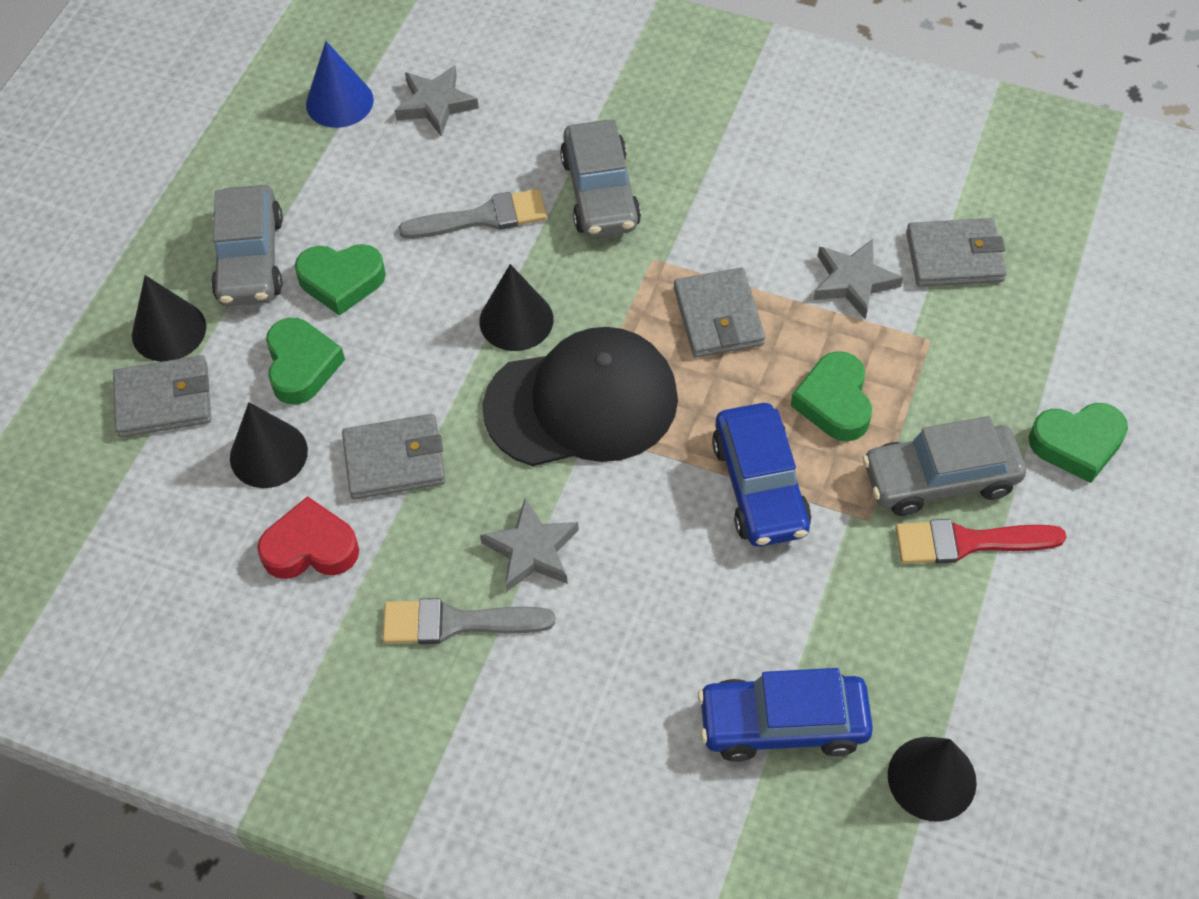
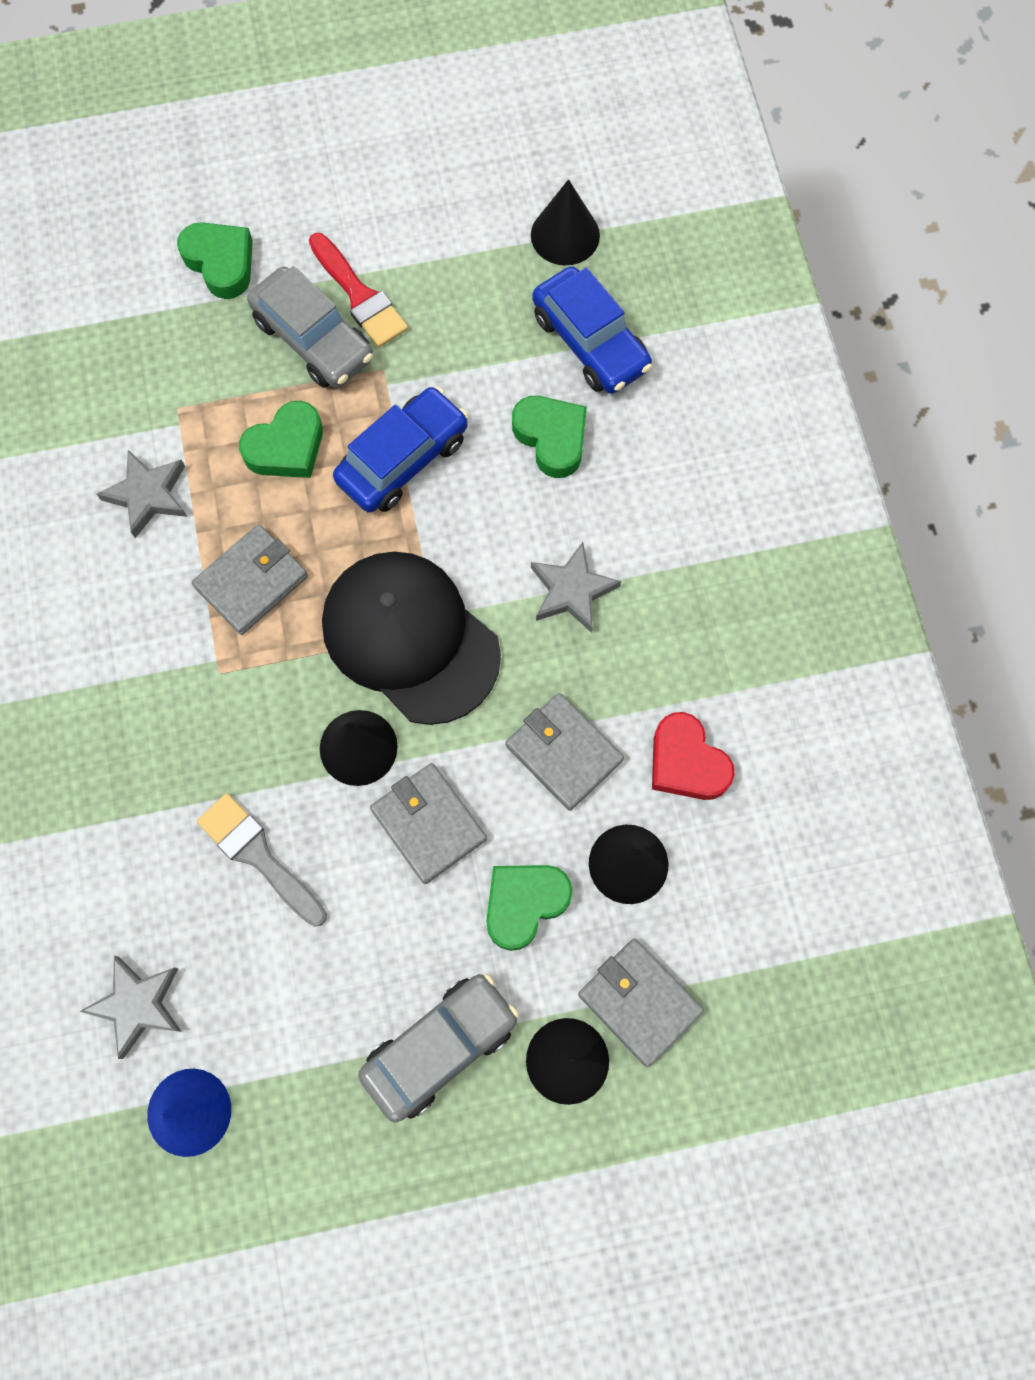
camera: 125 degrees left, 15 degrees up
green heart [295,244,386,316] -> green heart moved to [512,396,587,478]
grey brush [383,598,555,644] -> none
grey car [560,120,641,237] -> none
grey wallet [906,218,1007,287] -> grey wallet moved to [370,763,487,884]

